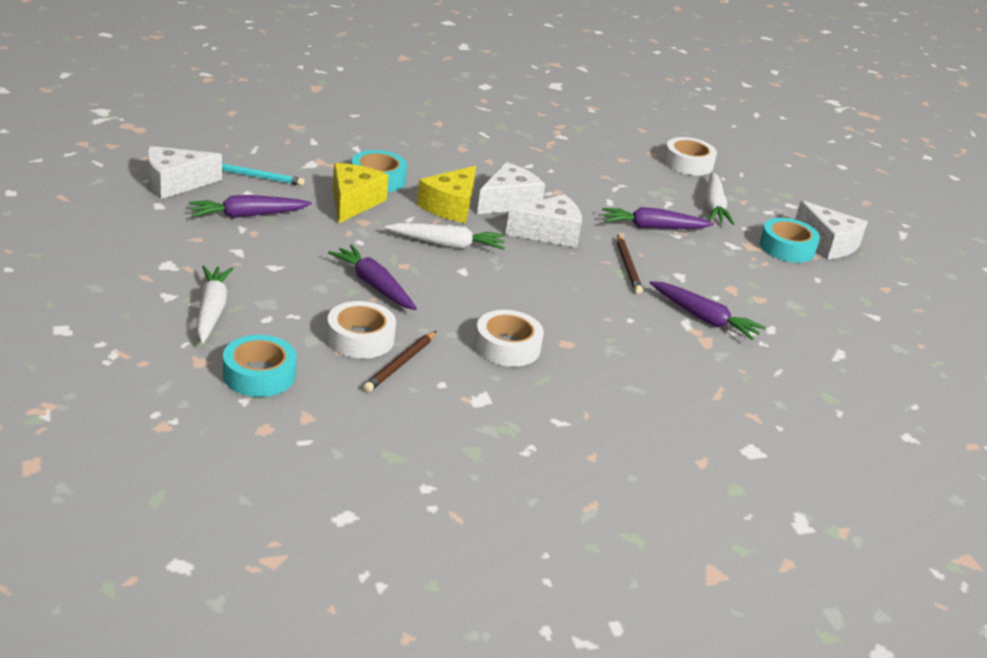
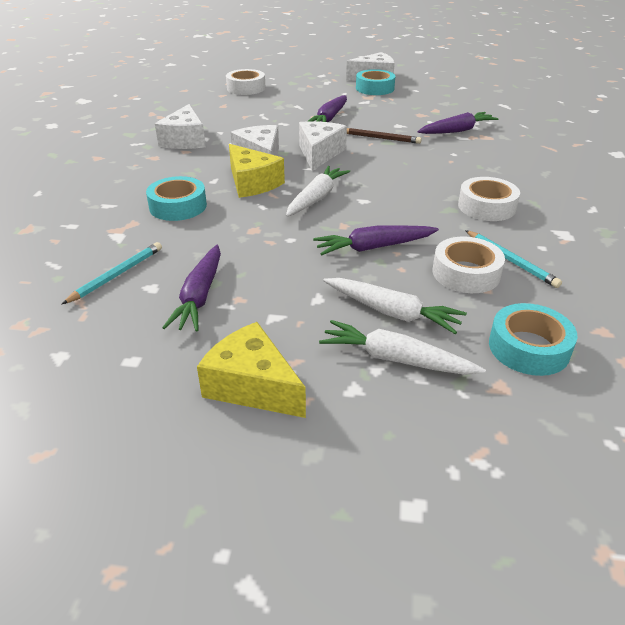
camera: 60 degrees left, 5 degrees up
white cheese [147,146,222,199] -> white cheese moved to [155,104,206,149]
yellow cheese [333,163,389,223] -> yellow cheese moved to [197,322,306,418]
brown pencil [363,331,437,392] -> turquoise pencil [465,230,562,288]
white carrot [705,172,734,225] -> white carrot moved to [323,278,467,334]

